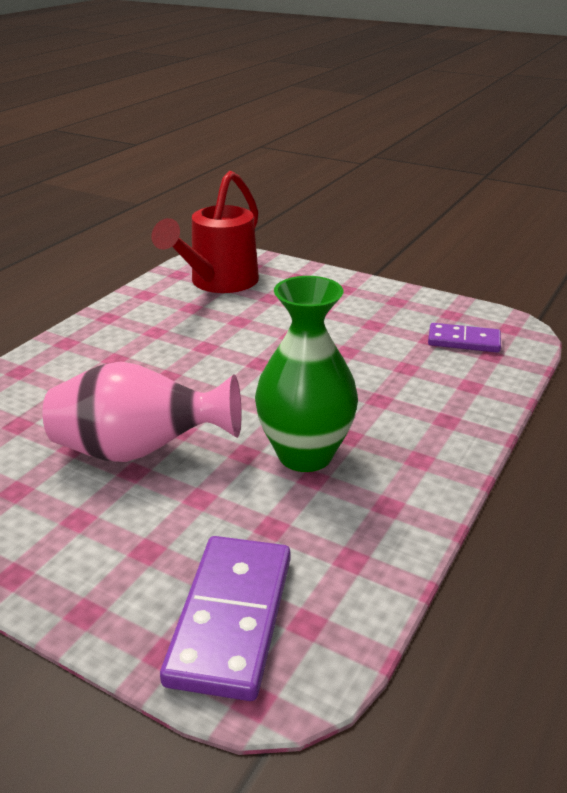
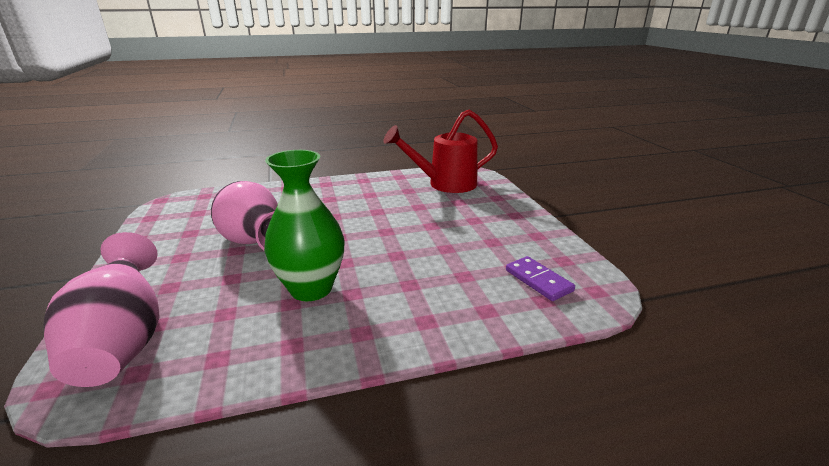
camera: 45 degrees right, 5 degrees down
purple domino [160,536,290,701] -> pink vase [43,232,160,387]

